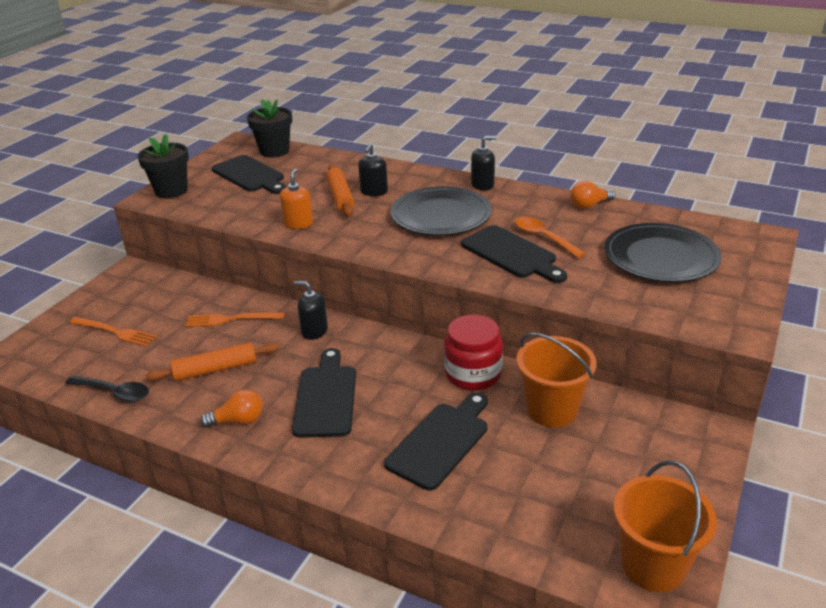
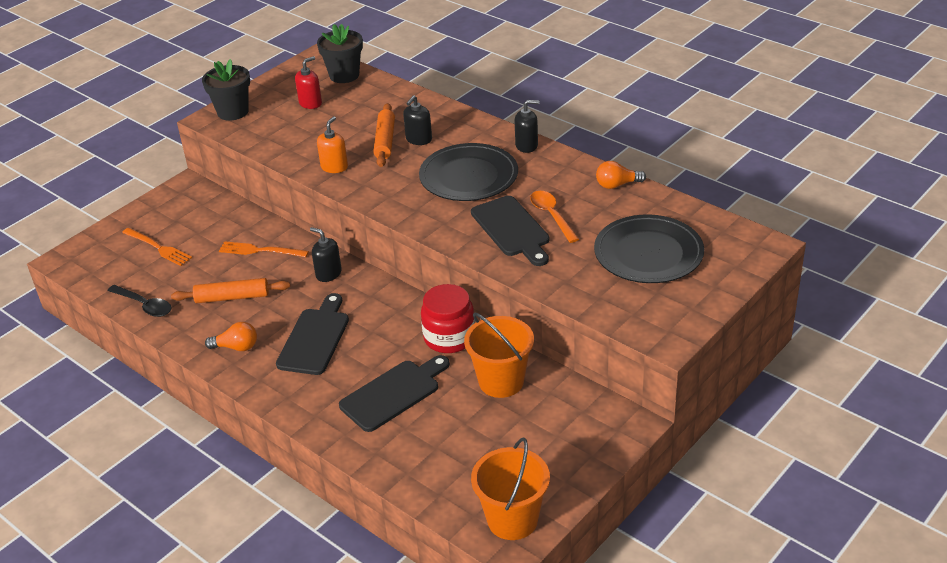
camera: 15 degrees right, 5 degrees up
black cutting board [212,155,286,194] -> red soap dispenser [295,56,322,109]

